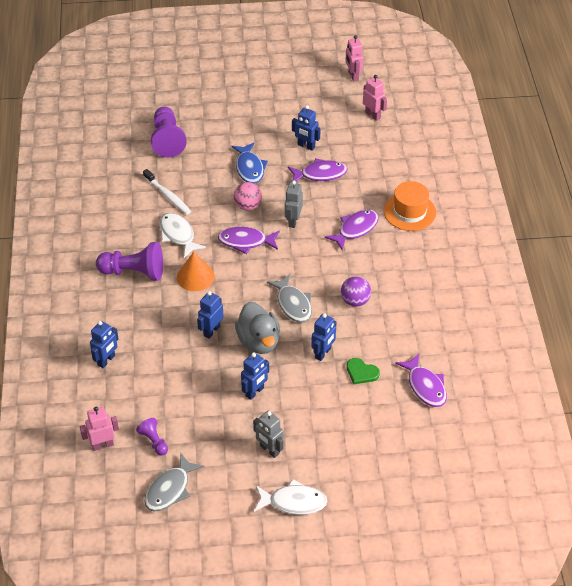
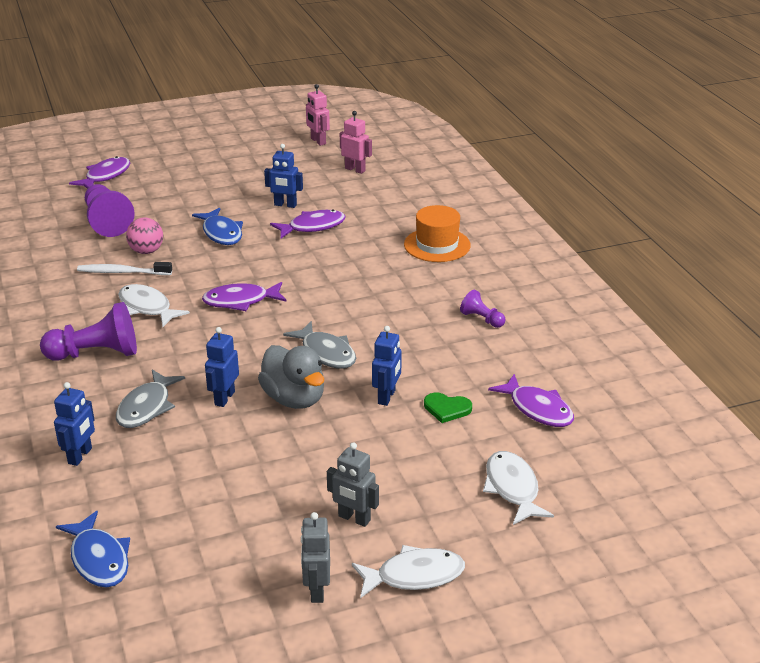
camera: 15 degrees left, 15 degrees down
pink robot [80,407,119,451] -> blue fish [56,511,130,587]
purple pawn [136,418,168,455] -> purple pawn moved to [460,290,506,328]
white toothbrush [143,169,191,214] -> white toothbrush turned 150 degrees clockwise [77,262,172,275]
grey fish [144,453,204,512] -> grey fish moved to [116,370,185,428]
orange cone [177,252,215,291] -> none
pink ball [234,182,262,210] -> pink ball moved to [126,218,163,254]
blue robot [241,352,269,400] -> none
grey robot [285,181,303,228] -> grey robot moved to [301,512,330,603]
purple fish [324,210,379,251] -> purple fish moved to [69,156,130,189]
purple ball [341,276,371,307] -> none
none -> white fish [483,451,554,525]

